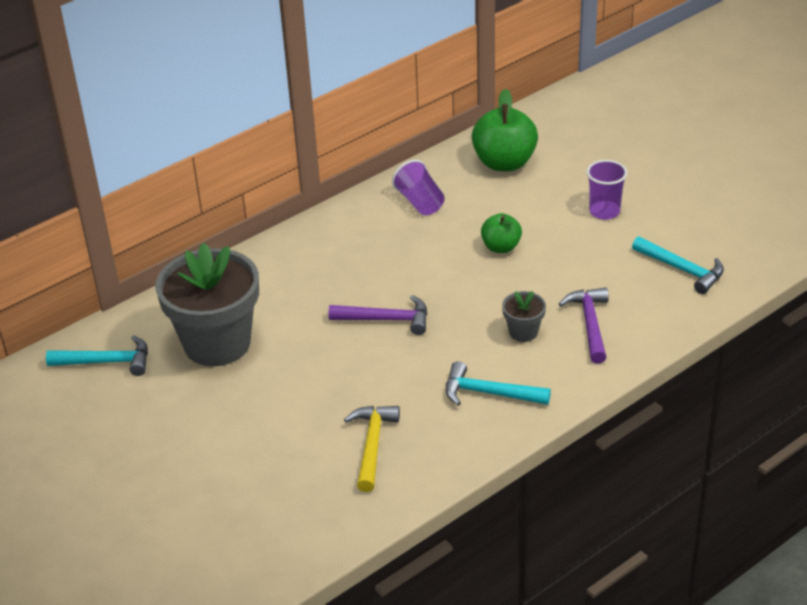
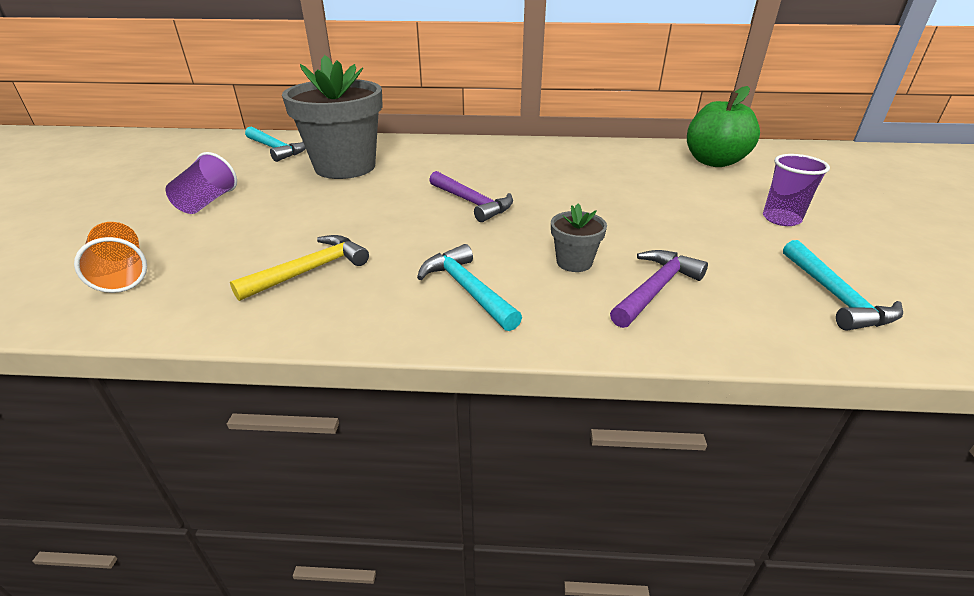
camera: 40 degrees right, 5 degrees down
purple cup [392,160,445,215] -> purple cup moved to [166,152,237,214]
green apple [481,213,522,253] -> none
none -> orange cup [74,222,147,293]

